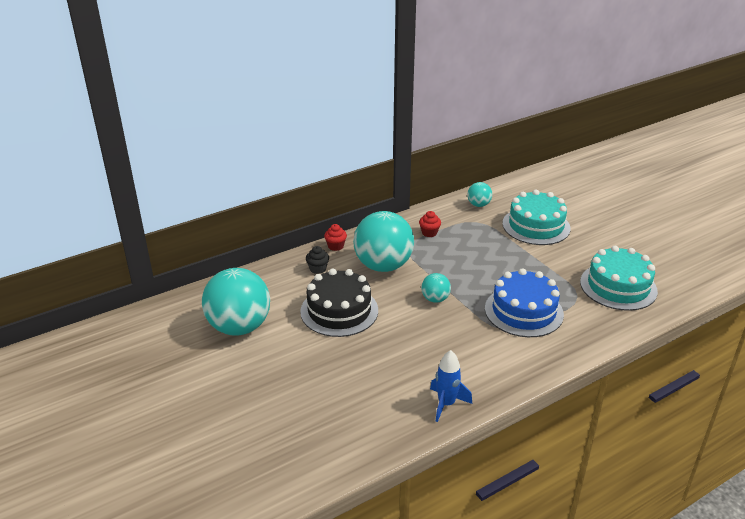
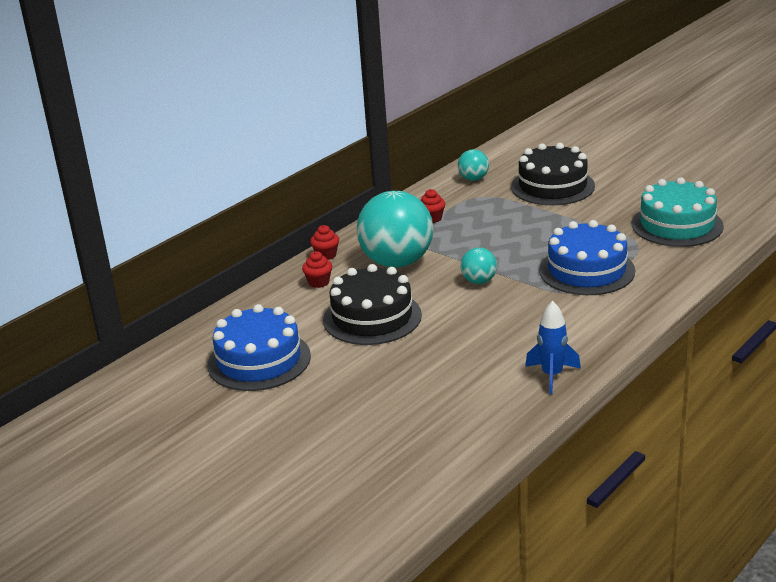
camera: 15 degrees left, 5 degrees down
turquoise ball [202,268,270,336] -> blue cake [207,304,311,391]
black cupcake [306,246,329,274] -> red cupcake [302,251,332,288]
turquoise cake [502,190,571,245] -> black cake [511,143,595,205]

